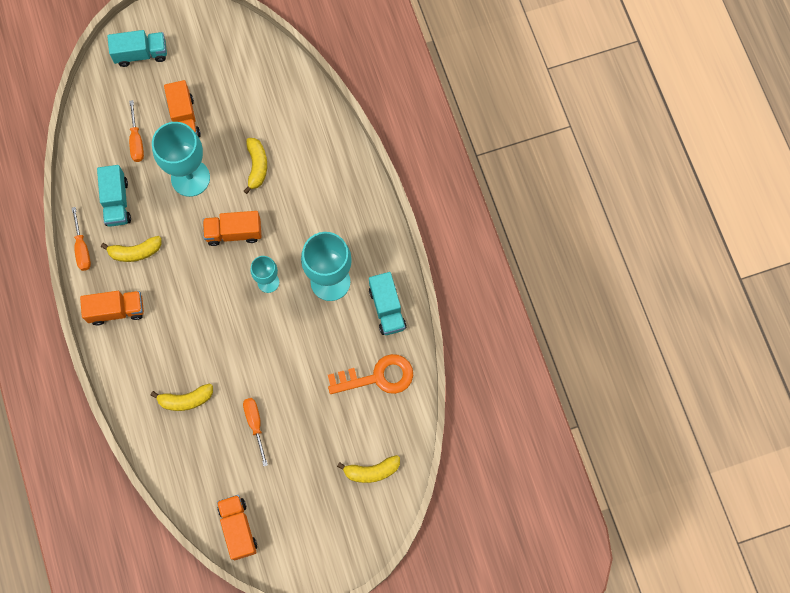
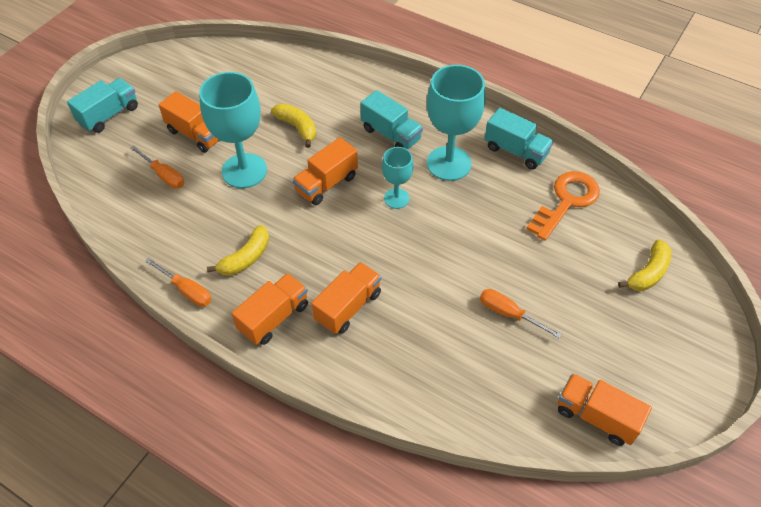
camera: 40 degrees left, 20 degrees down
turquoise truck [97,165,131,227] -> turquoise truck moved to [361,90,423,149]
yellow banana [151,384,213,411] -> none
none -> orange truck [311,262,381,334]

